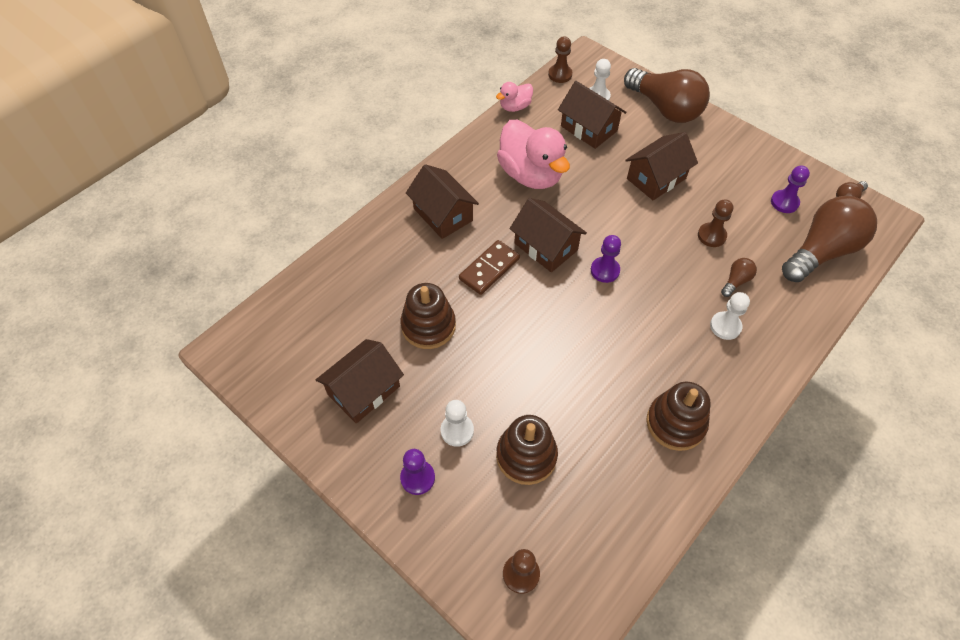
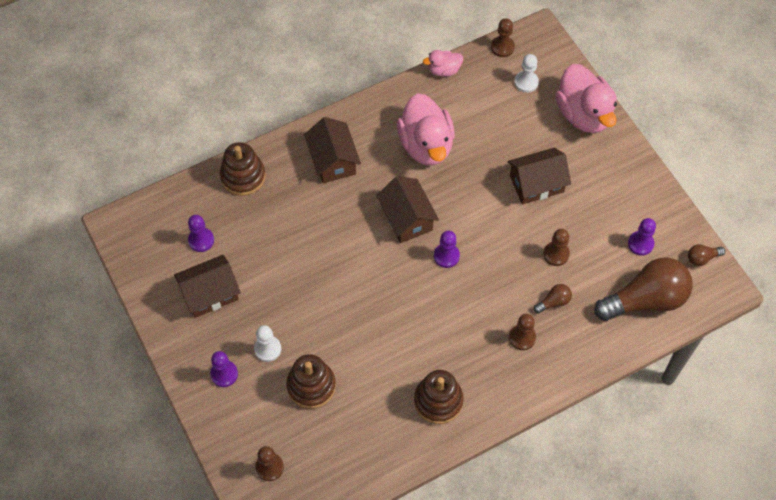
camera: 20 degrees right, 5 degrees up
brown stacking toy [400,283,456,349] -> brown stacking toy moved to [220,142,266,196]
brown domino [459,240,520,295] -> none
brown house [558,81,627,149] -> none
brown light bulb [624,68,710,123] -> pink duck [555,64,617,133]
white pawn [710,292,750,340] -> brown pawn [509,314,536,350]
none -> purple pawn [188,215,214,252]

